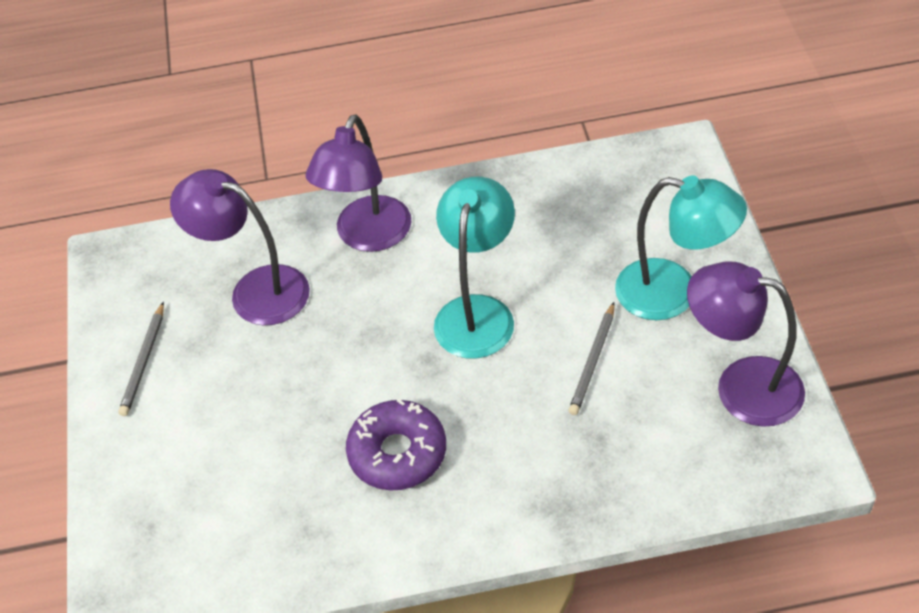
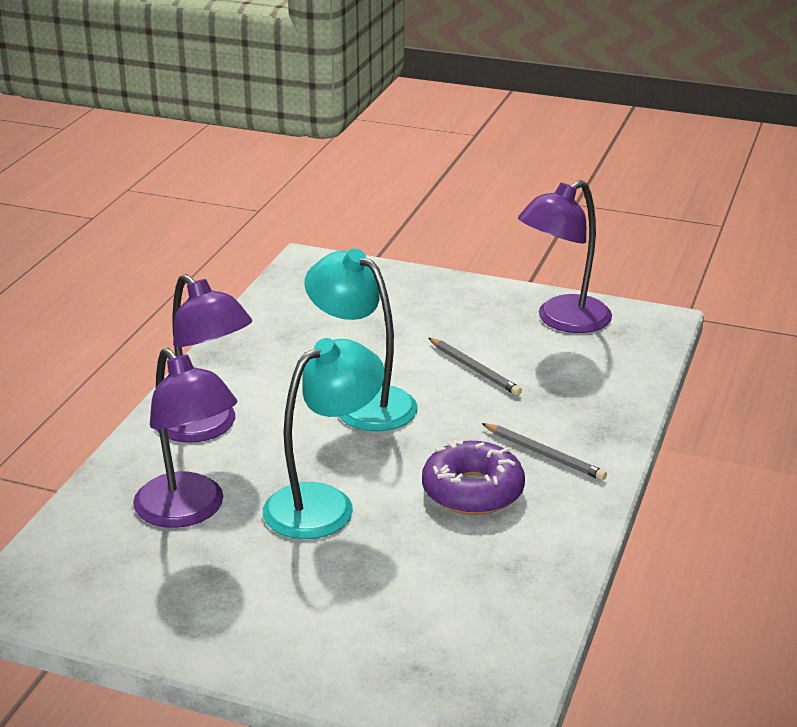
camera: 65 degrees left, 20 degrees down
grey pencil [119,302,164,416] -> grey pencil moved to [481,423,607,481]
purple lamp [170,169,310,325] -> purple lamp turned 90 degrees counterclockwise [133,348,237,528]
turquoise lamp [615,175,747,320] -> turquoise lamp moved to [263,338,385,539]

